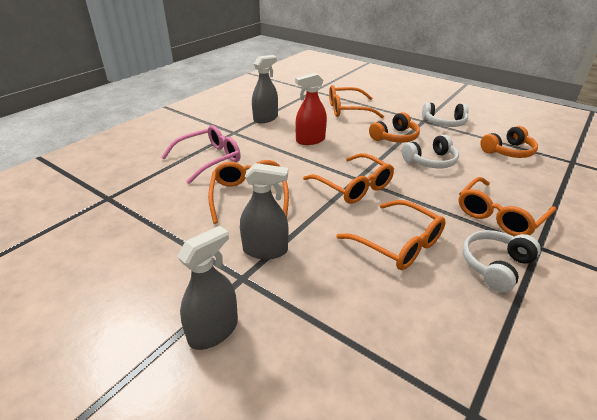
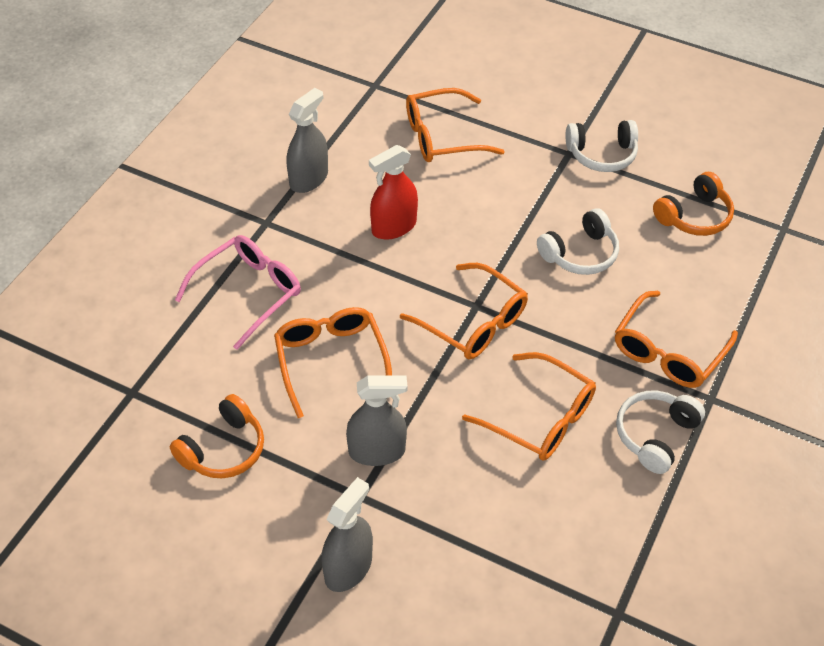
camera: 10 degrees left, 15 degrees up
orange headphones [369,112,420,143] -> orange headphones moved to [169,394,264,478]

